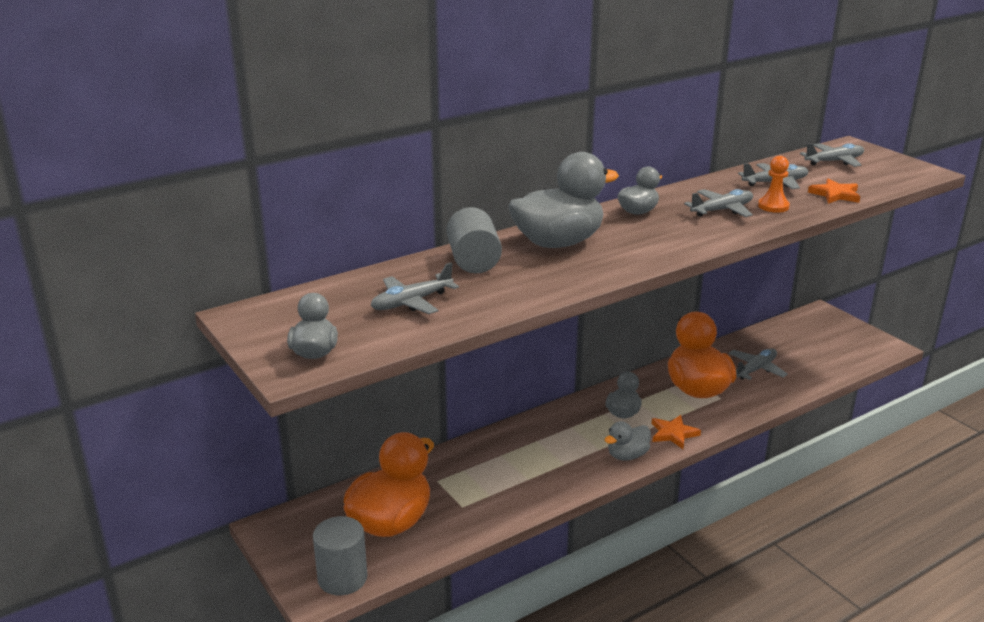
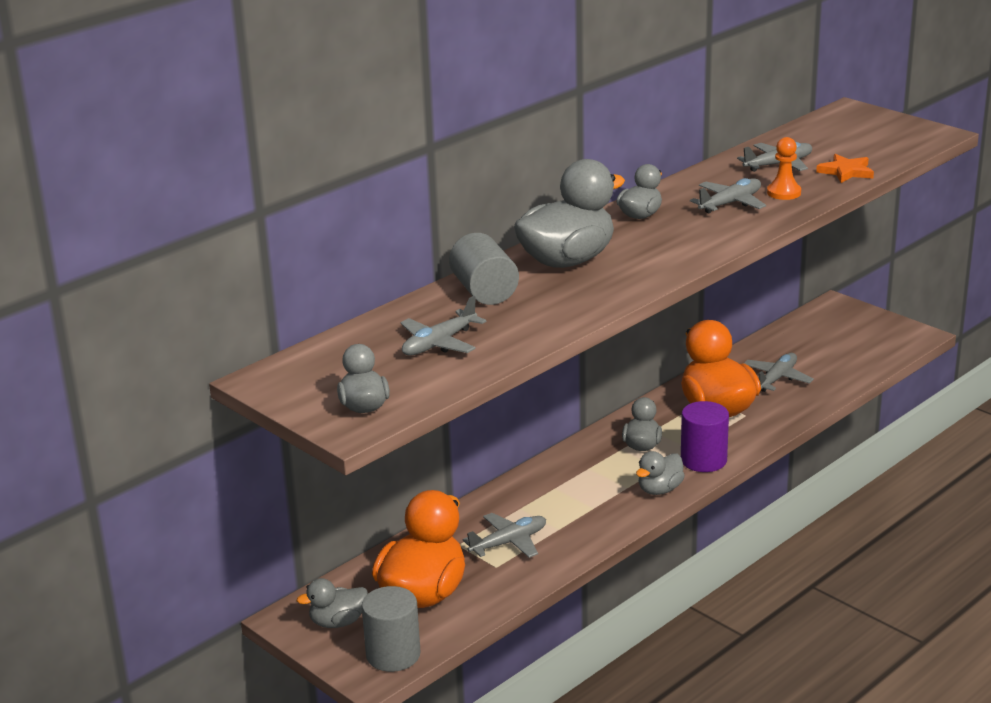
camera: 10 degrees left, 0 degrees up
orange star [651,415,701,449] -> purple cylinder [681,401,729,472]
grey plane [800,143,864,167] -> grey plane moved to [463,513,546,558]
none -> grey duck [297,578,368,628]

